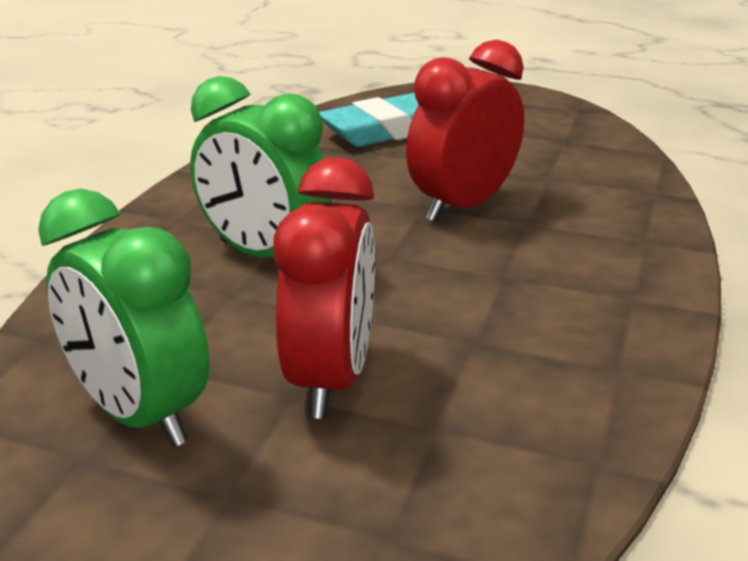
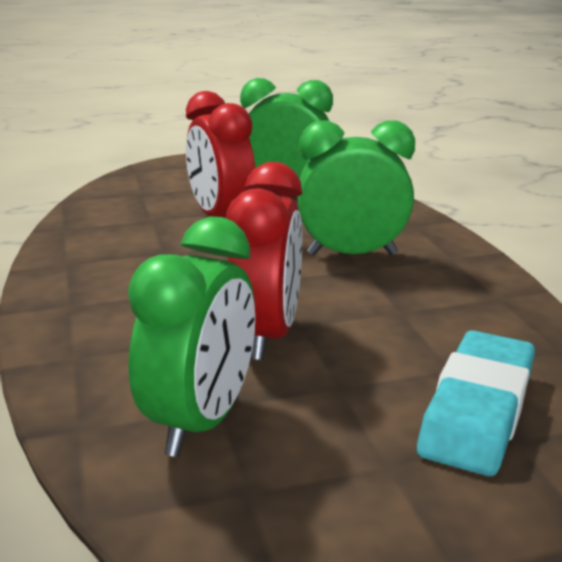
camera: 145 degrees right, 5 degrees down
none -> green clock [128,216,255,457]

